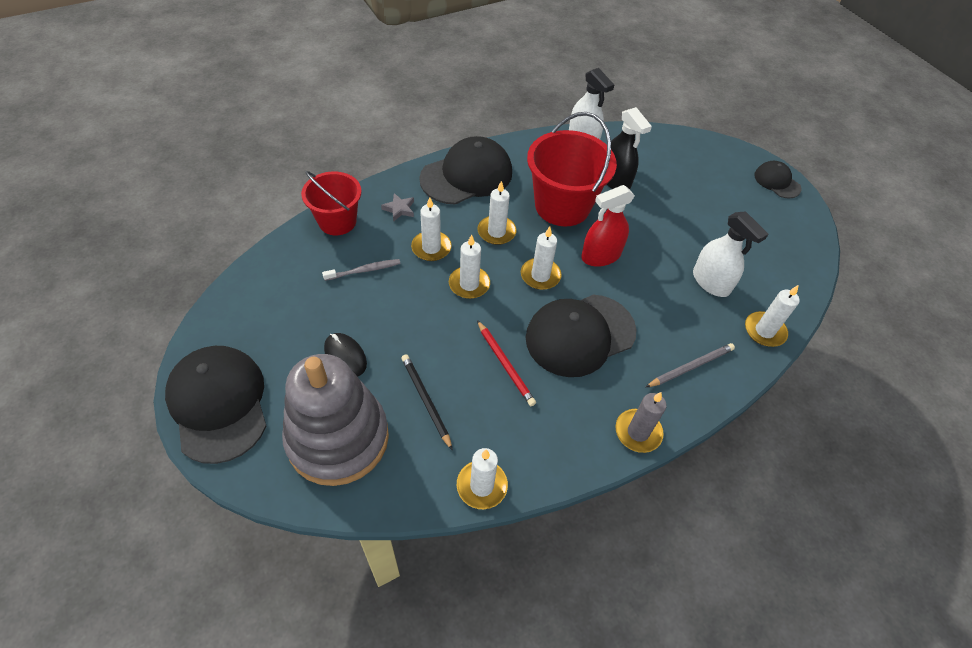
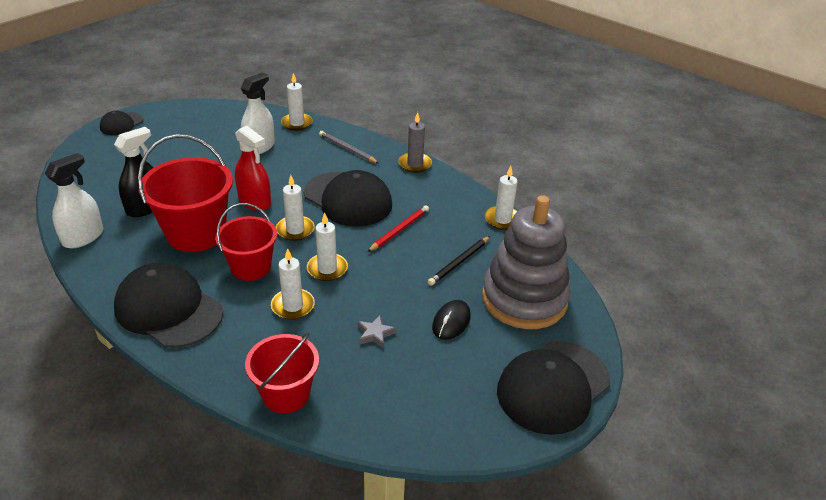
camera: 110 degrees left, 15 degrees down
grey toothbrush [322,259,401,281] -> none
grey star [381,193,414,222] -> grey star moved to [358,315,396,349]
white candle [478,181,516,245] -> red bucket [215,203,277,281]

